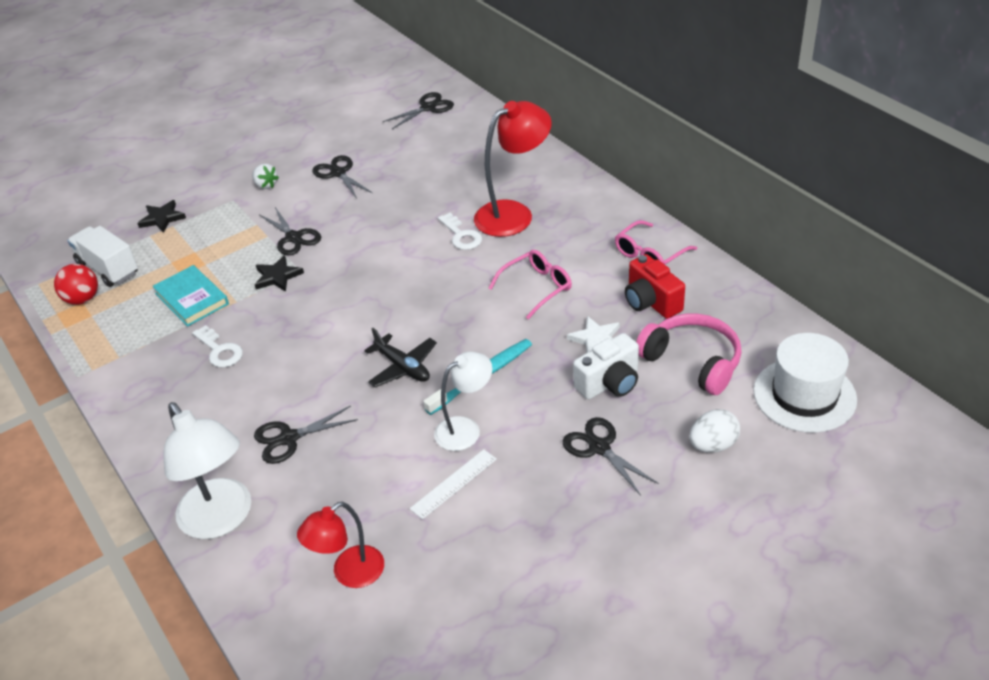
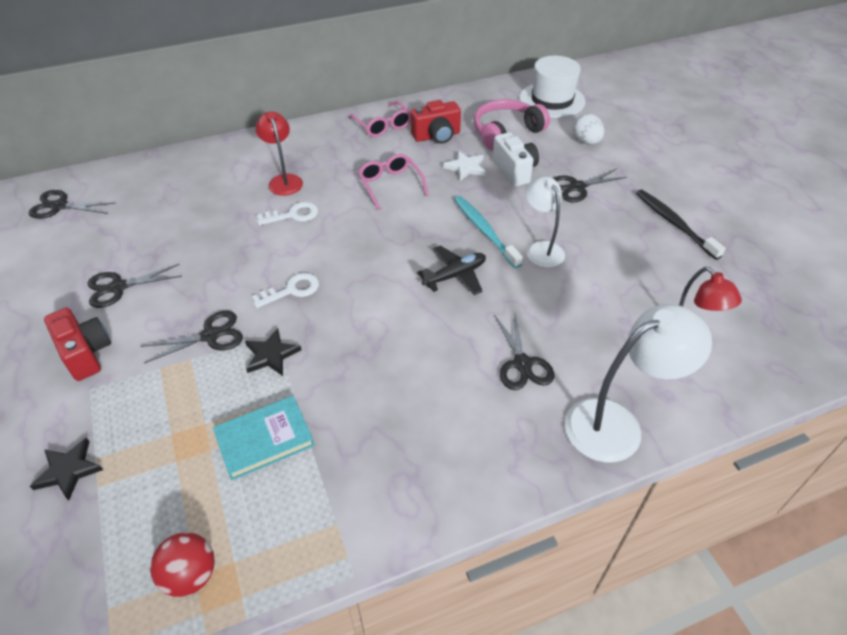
camera: 80 degrees left, 5 degrees up
white truck [67,226,138,287] -> none
white key [192,325,243,367] -> white key moved to [252,273,319,308]
white strawberry [252,164,279,189] -> red camera [44,308,111,381]
black scissors [383,92,454,129] -> black scissors turned 60 degrees counterclockwise [29,190,115,219]
white ruler [410,449,497,519] -> none
red lamp [474,101,552,237] -> red lamp [255,111,303,196], size x0.64
none -> black toothbrush [636,190,726,260]

